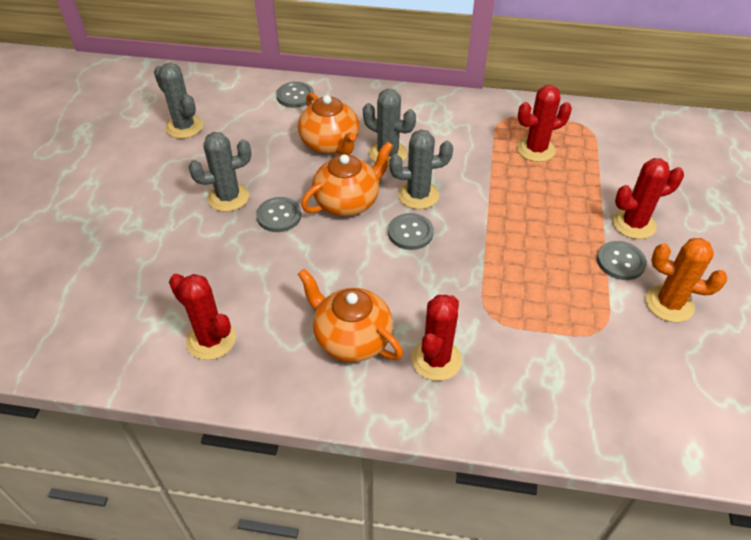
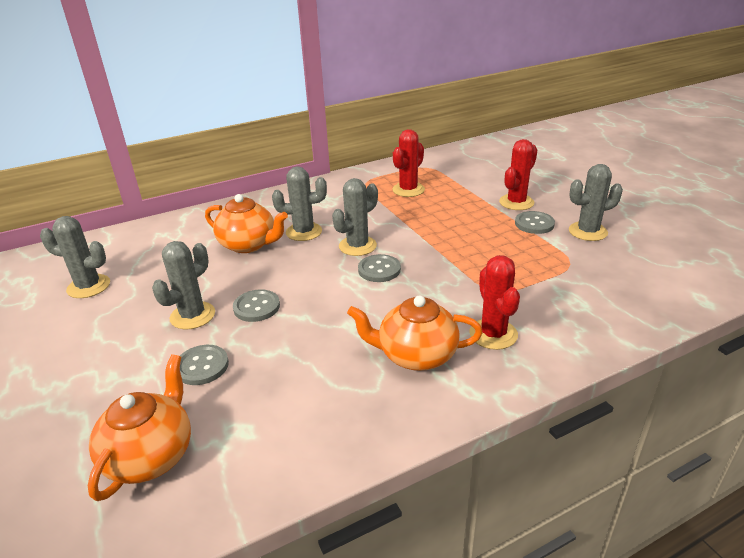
camera: 35 degrees left, 15 degrees down
red cactus [169,274,236,360] -> none
grey button [276,82,314,108] -> grey button moved to [180,345,229,385]
orange teapot [301,141,393,216] -> orange teapot moved to [88,354,191,501]
orange cactus [646,238,727,322] -> grey cactus [569,164,623,241]

